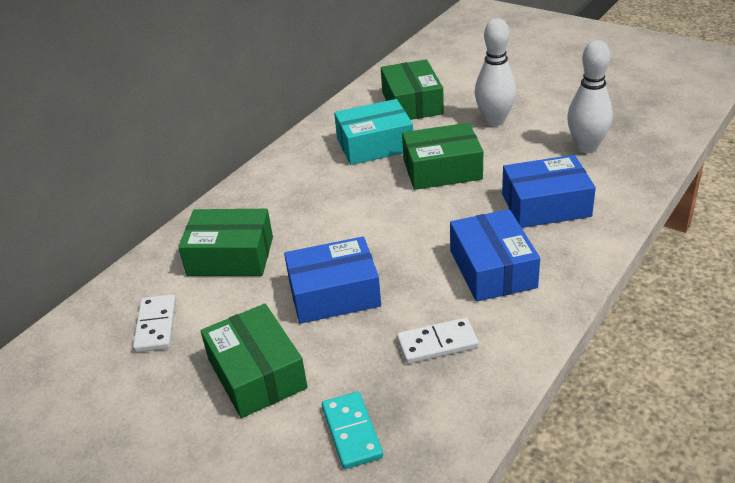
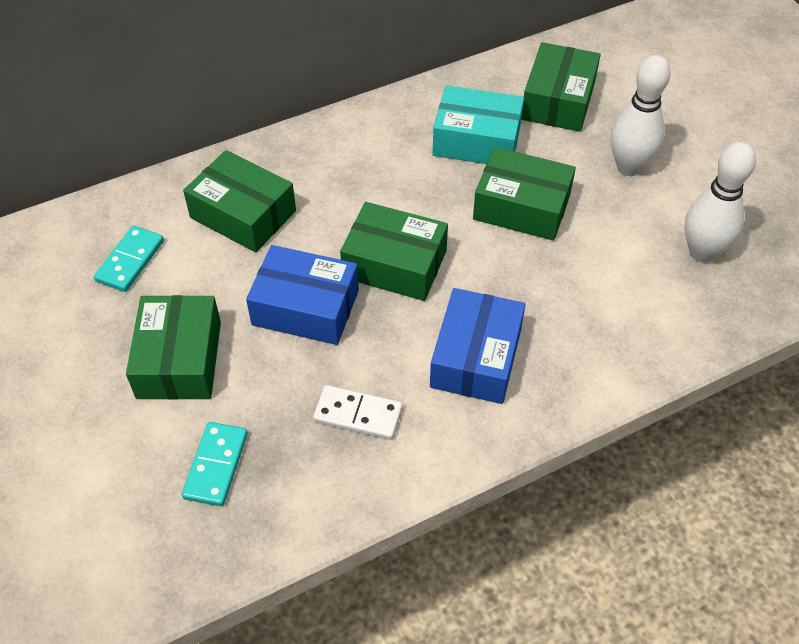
camera: 25 degrees right, 15 degrees up
white domino [133,294,176,352] -> turquoise domino [94,226,164,292]
blue box [502,155,596,228] -> none
none -> green box [340,202,448,301]

